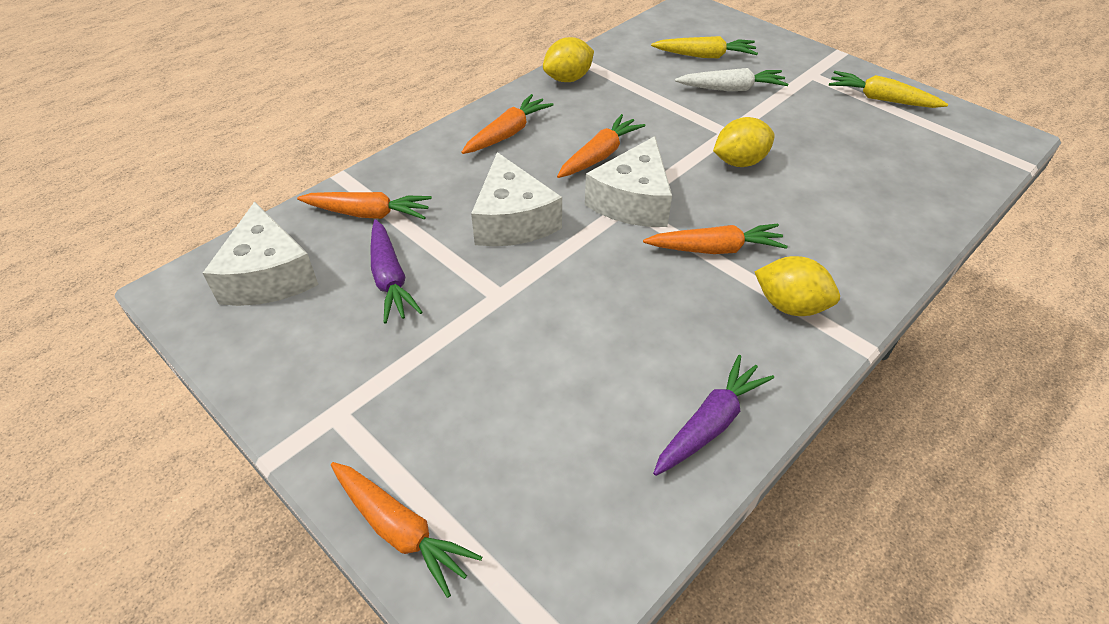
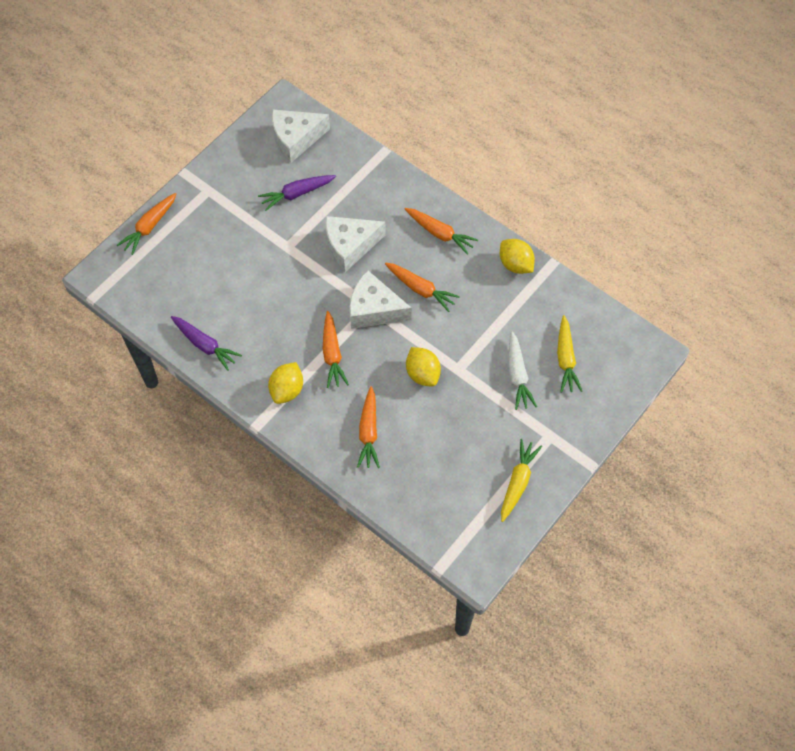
camera: 85 degrees right, 15 degrees up
orange carrot [297,192,432,219] -> orange carrot moved to [357,386,380,468]

